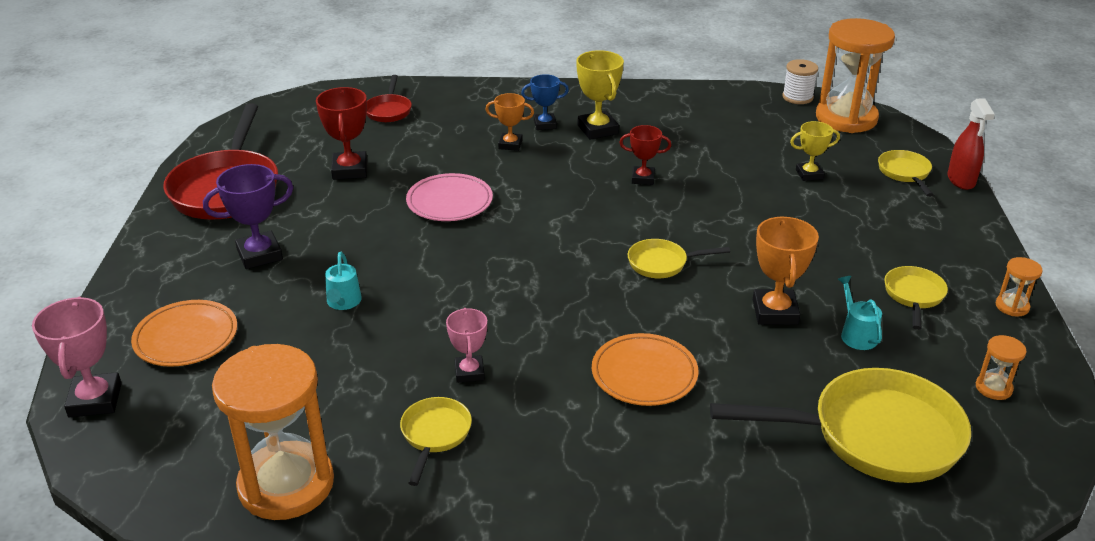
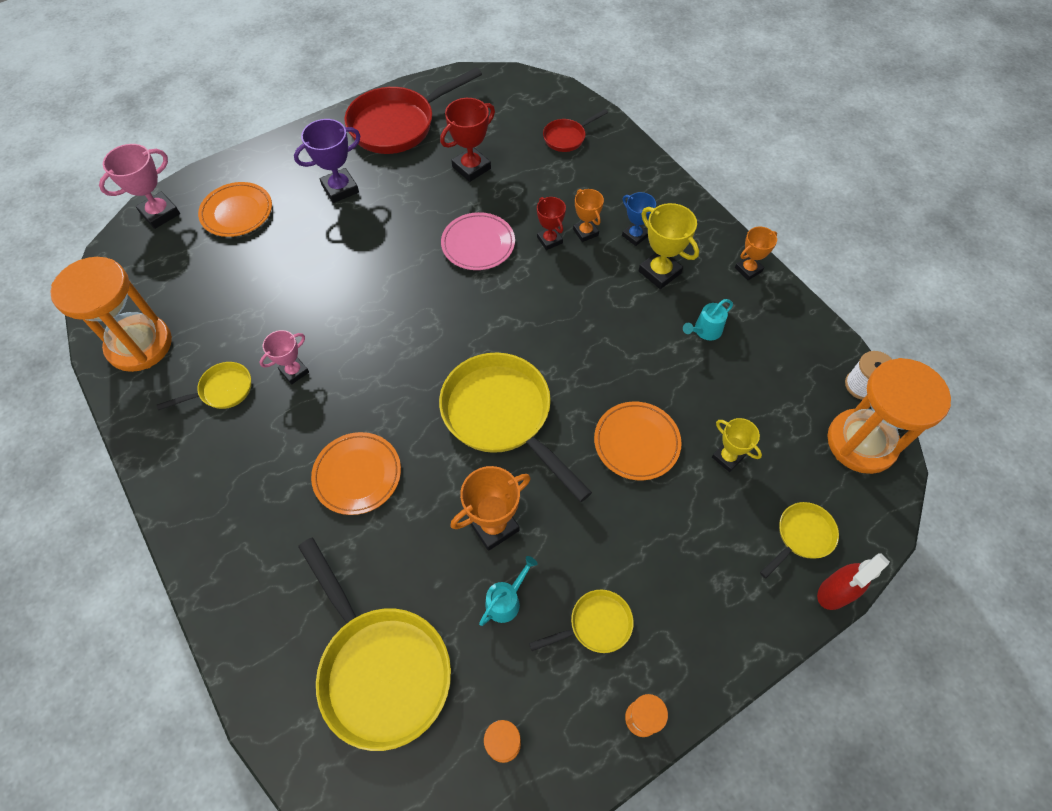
camera: 55 degrees right, 25 degrees up
purple trophy [203,164,293,269] -> purple trophy turned 60 degrees counterclockwise [294,119,361,203]
turquoise watering can [325,252,362,310] -> turquoise watering can moved to [683,299,733,340]
yellow trophy [576,50,624,140] -> yellow trophy turned 75 degrees counterclockwise [639,203,699,289]
red trophy [619,125,671,185] -> red trophy moved to [537,197,566,250]
yellow pan [628,239,730,278] -> yellow pan [439,352,592,502], size x2.06
none -> orange plate [594,401,682,480]
none -> orange trophy [735,227,777,280]

